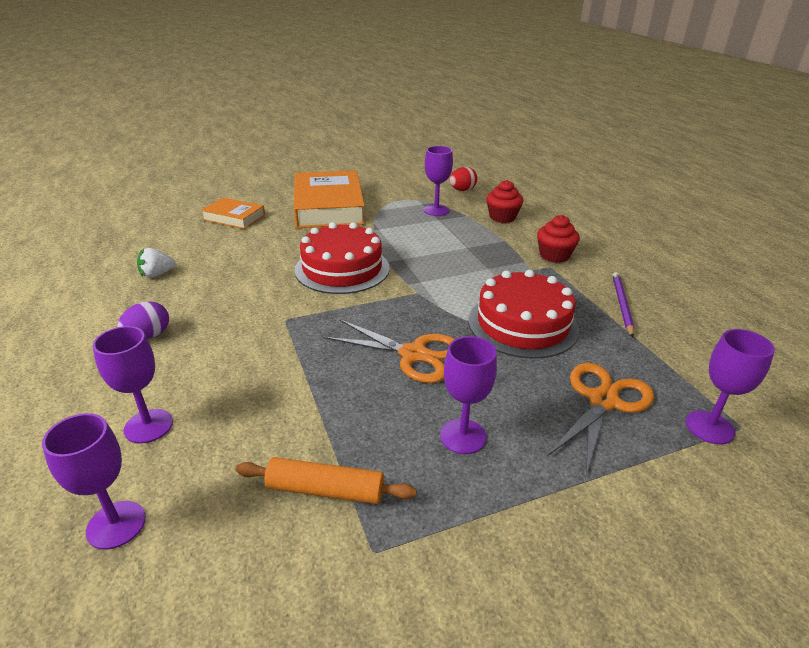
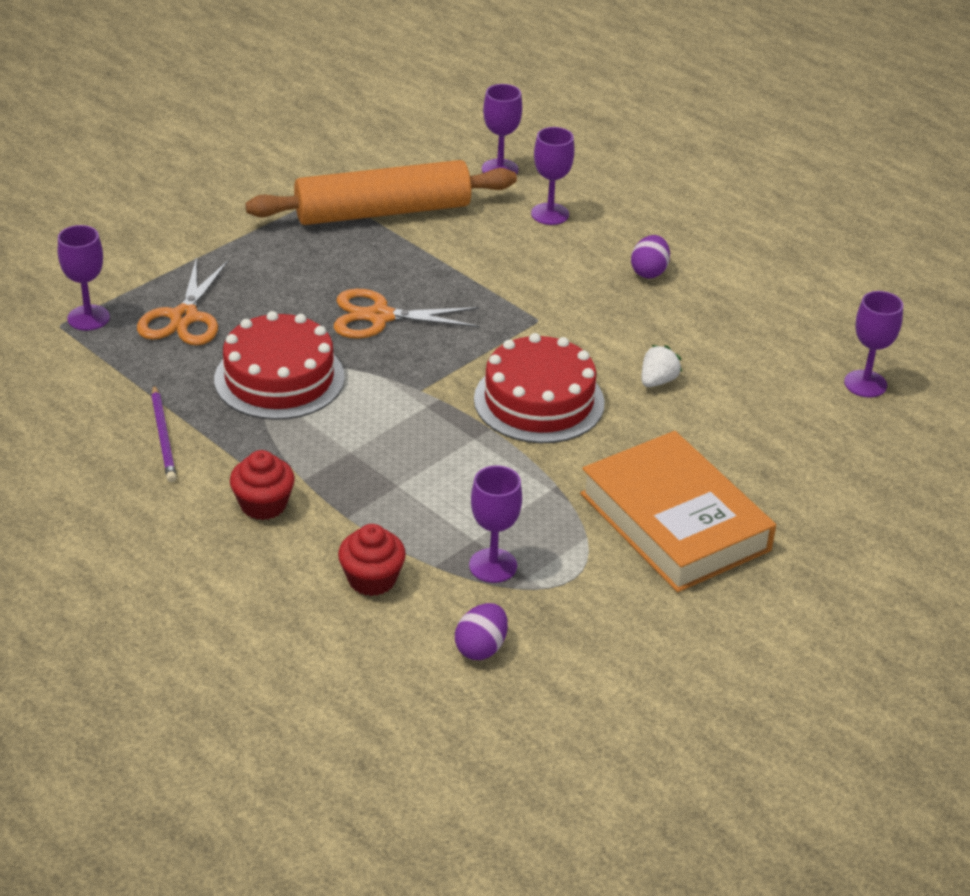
camera: 155 degrees right, 5 degrees up
white strawberry [137,248,175,278] -> white strawberry moved to [641,345,682,387]
orange book [201,197,265,229] -> none
orange rolling pin [236,457,417,504] -> orange rolling pin [245,160,517,225], size x2.02
purple goblet [440,336,497,454] -> purple goblet moved to [844,291,903,397]
red egg [449,167,477,191] -> purple egg [455,603,508,660]

